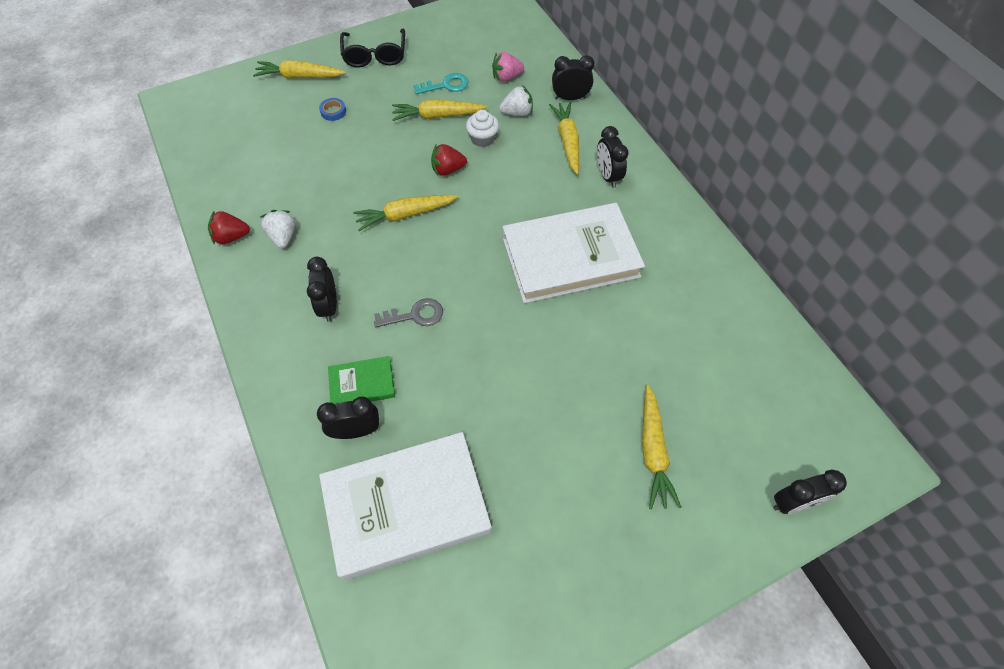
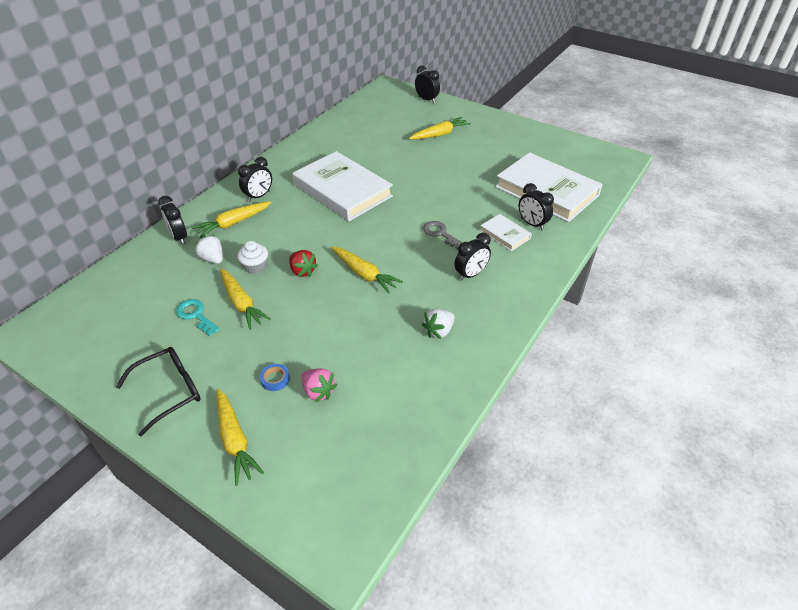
camera: 120 degrees left, 15 degrees down
red strawberry [208,211,250,245] -> none
green book [328,356,395,404] -> white book [480,214,532,251]
pink strawberry [492,52,524,82] -> pink strawberry moved to [301,368,337,402]

